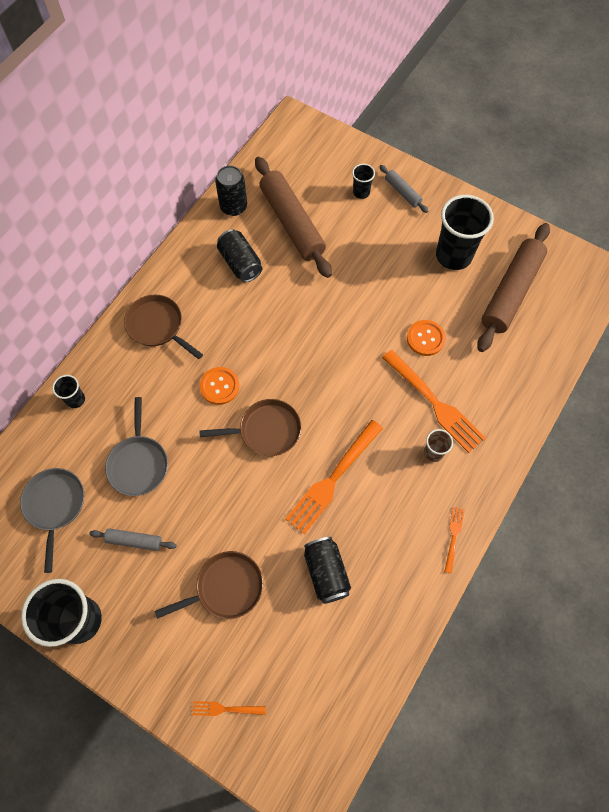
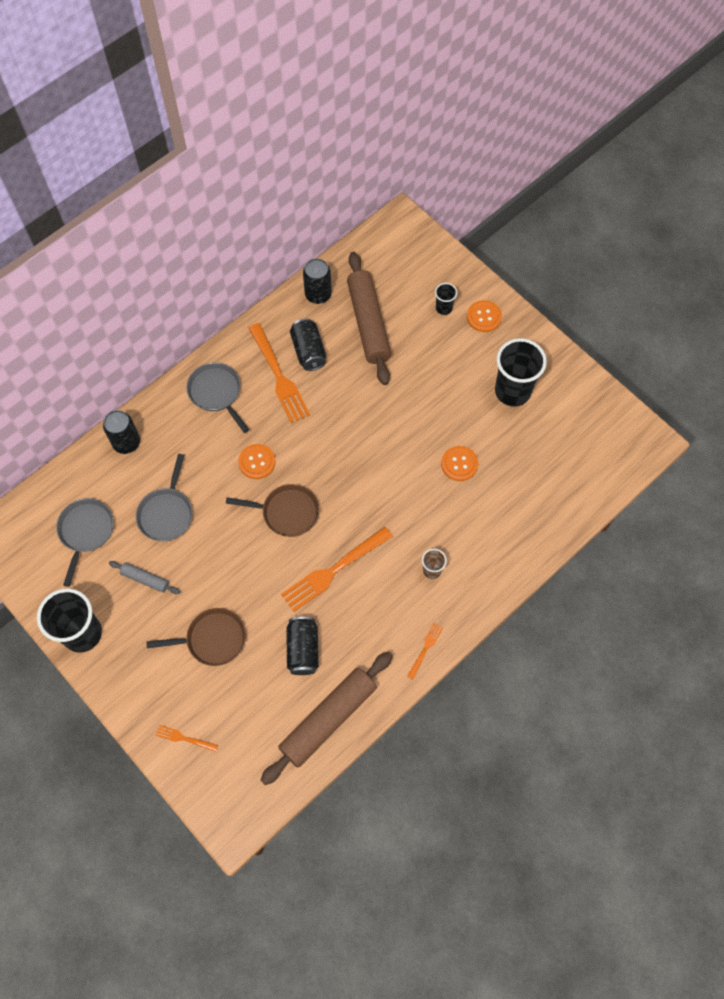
camera: 15 degrees right, 0 degrees up
black cup [52,375,85,408] -> black can [103,410,140,454]
brown pan [124,295,203,359] -> grey pan [187,362,249,433]
grey rolling pin [379,165,428,213] -> orange button [467,300,502,332]
orange fork [382,350,486,453] -> orange fork moved to [249,323,310,423]
brown rolling pin [477,223,550,352] -> brown rolling pin moved to [260,651,393,785]

